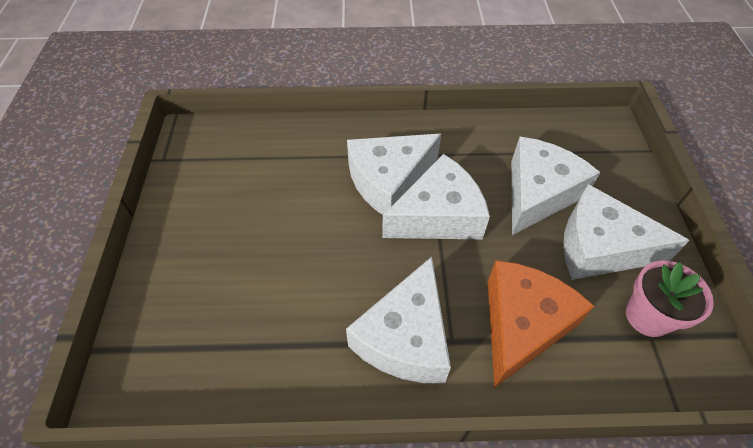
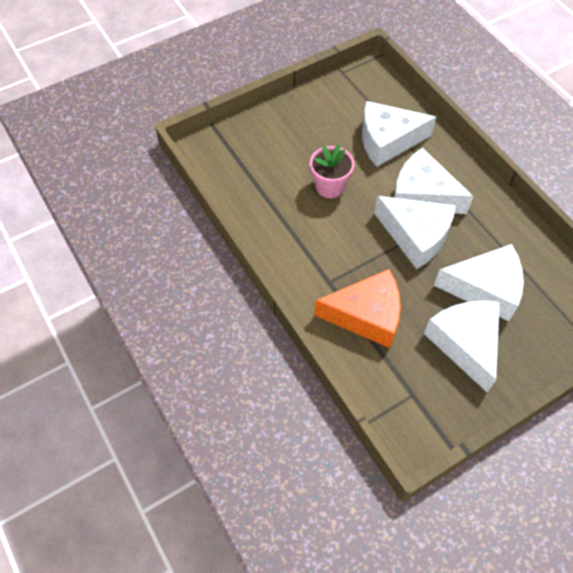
camera: 60 degrees right, 5 degrees up
white cheese [346,257,451,383] -> white cheese moved to [362,101,436,167]
pink flower pot [626,261,714,337] -> pink flower pot moved to [310,145,354,198]

